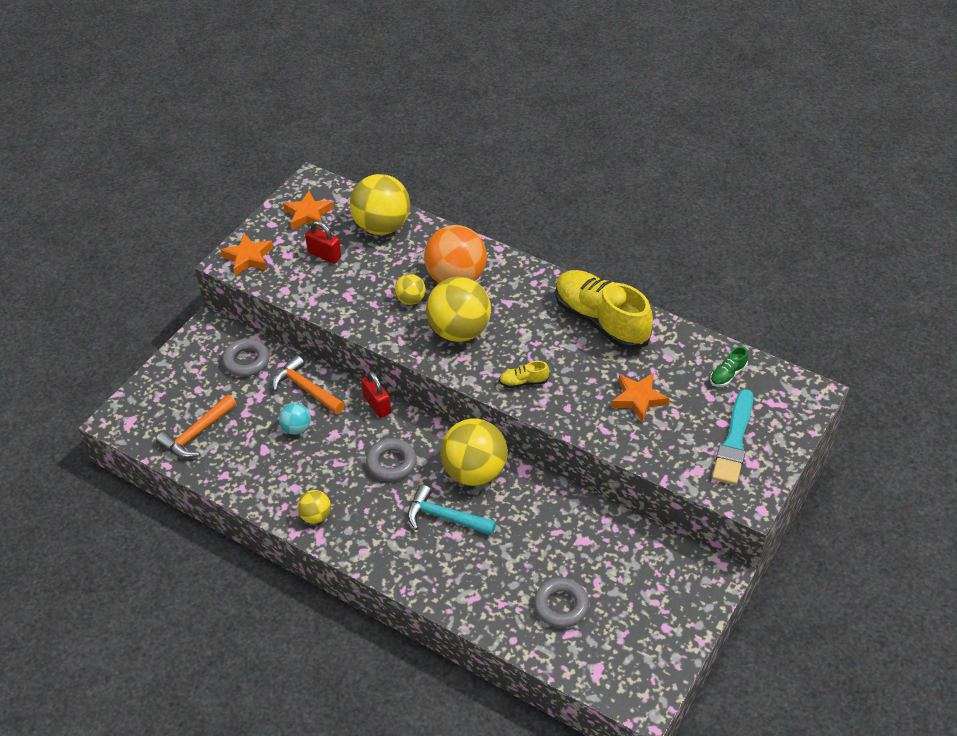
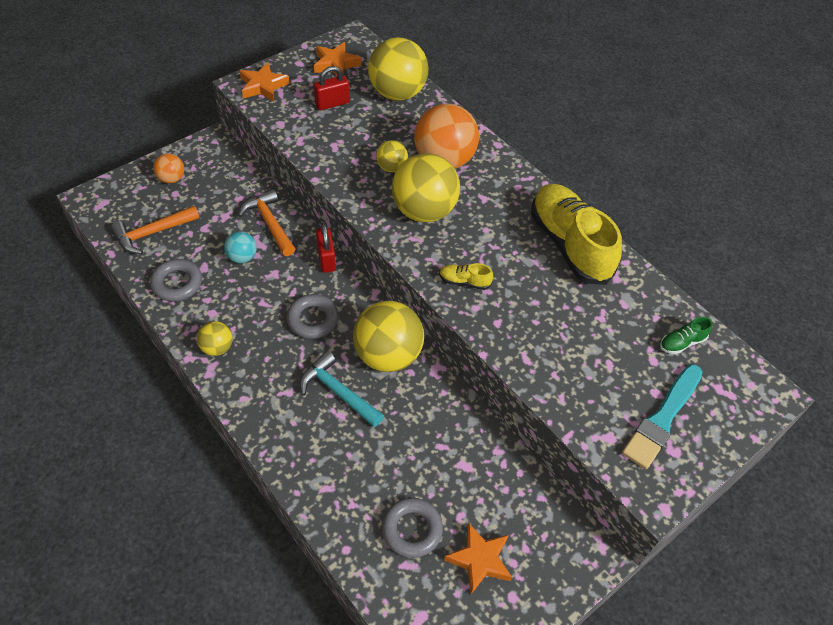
camera: 15 degrees right, 5 degrees up
grey ring [222,338,270,377] -> grey ring moved to [150,259,202,302]
red padlock [305,221,341,264] -> red padlock turned 75 degrees counterclockwise [314,66,350,110]
orange star [611,373,669,423] -> orange star moved to [444,523,512,594]
none -> orange ball [153,153,184,184]

